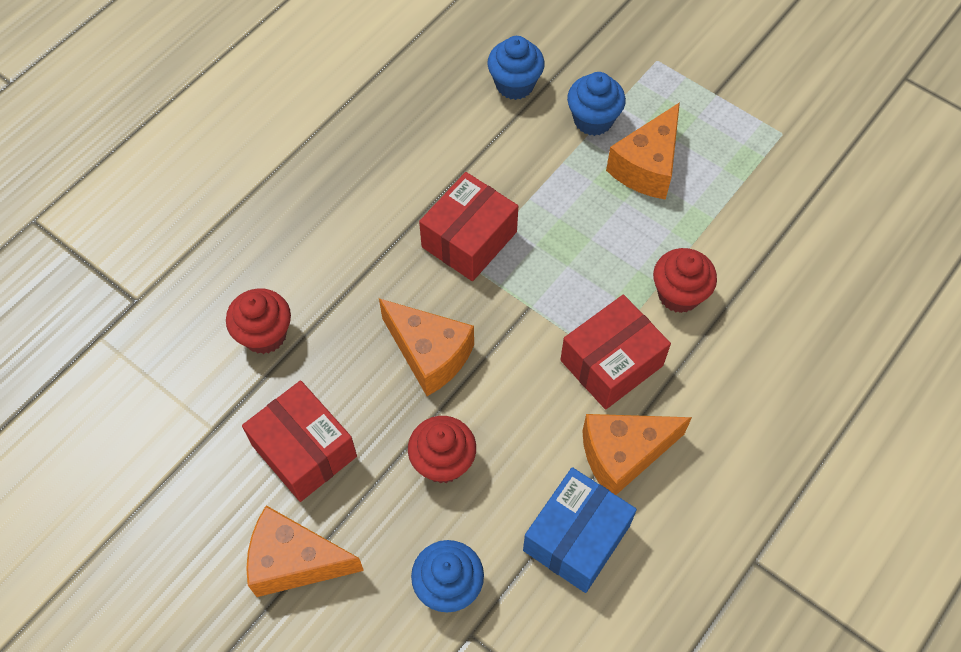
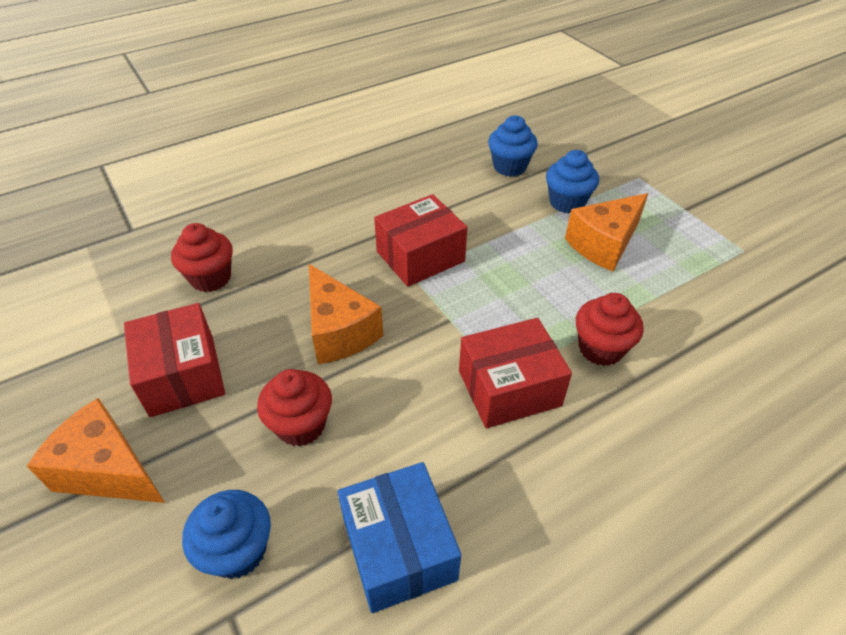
camera: 20 degrees right, 15 degrees down
blue box [523,467,637,593] -> blue box turned 75 degrees counterclockwise [338,462,461,613]
orange cheese [582,414,692,495] -> none

